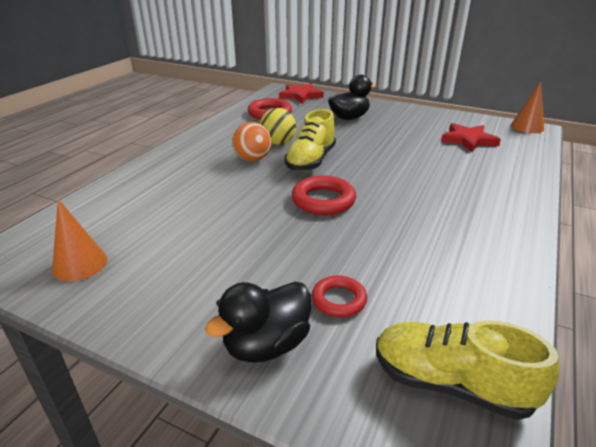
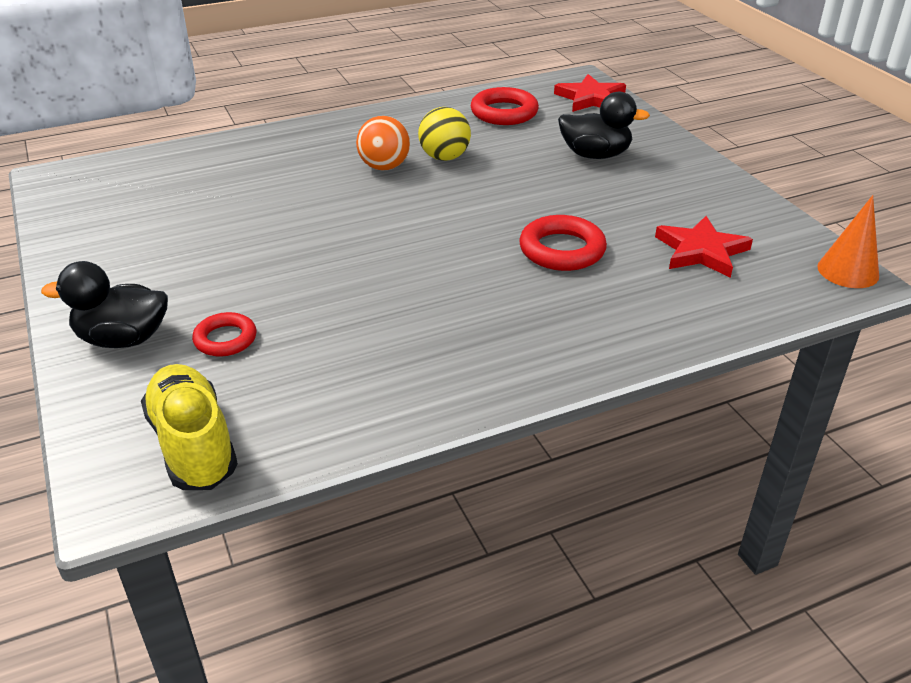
camera: 40 degrees right, 5 degrees up
orange cone [52,199,107,282] -> none
yellow shoe [284,109,336,172] -> none
red ring [292,175,356,215] -> red ring moved to [519,215,607,271]

